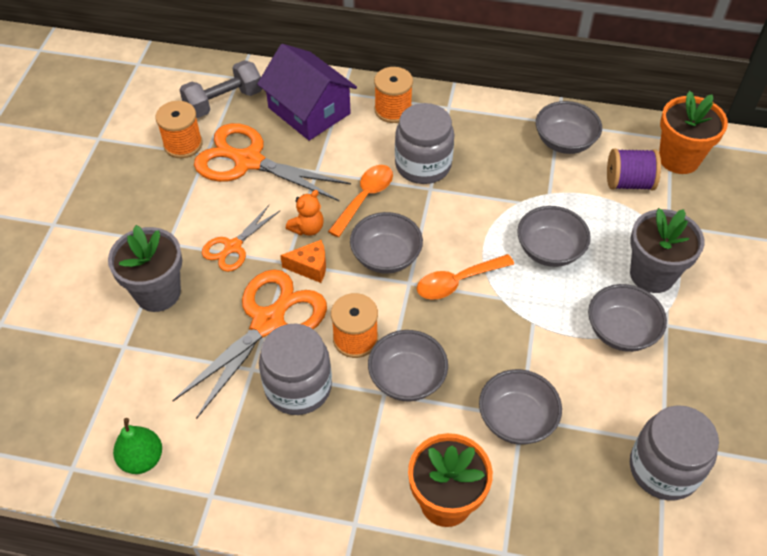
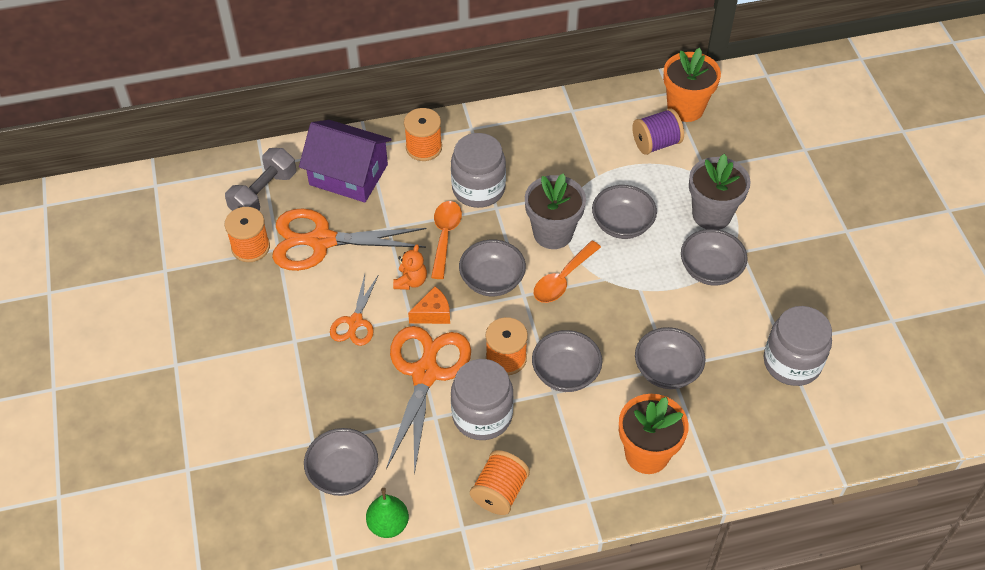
camera: 25 degrees left, 0 degrees up
grey flower pot [108,225,182,312] -> grey flower pot moved to [525,173,586,249]
grey bowl [536,101,602,154] -> grey bowl moved to [304,428,378,496]
none -> orange spool [470,450,530,515]

